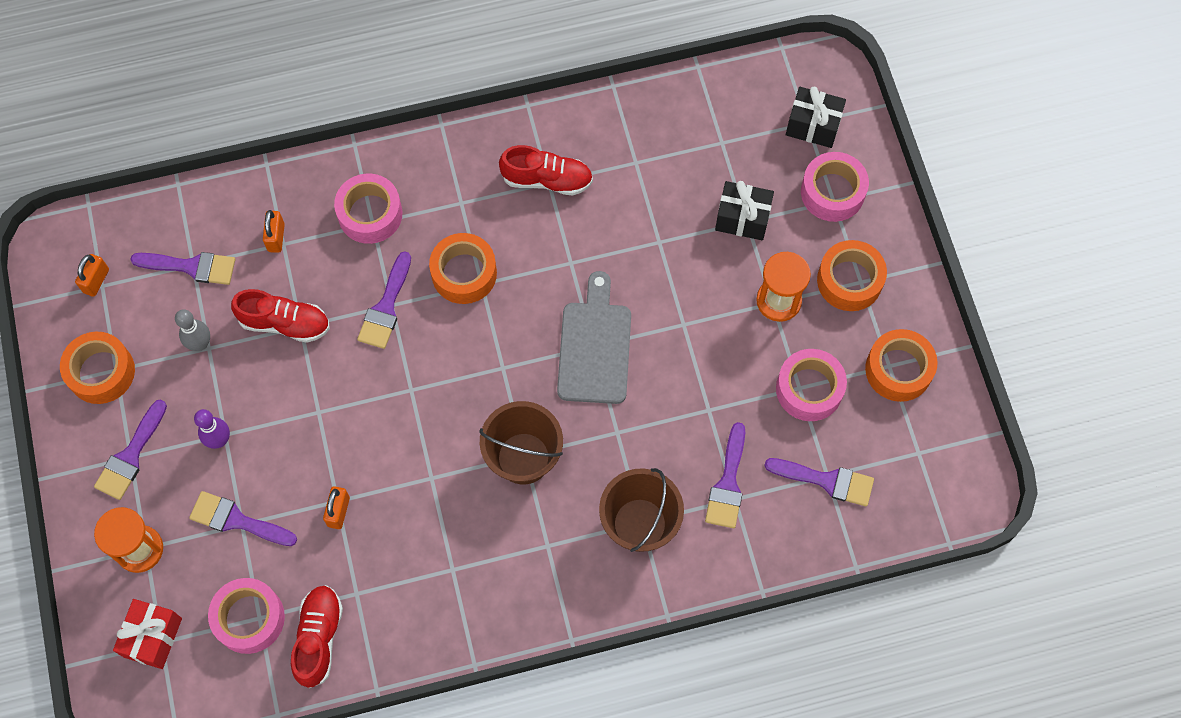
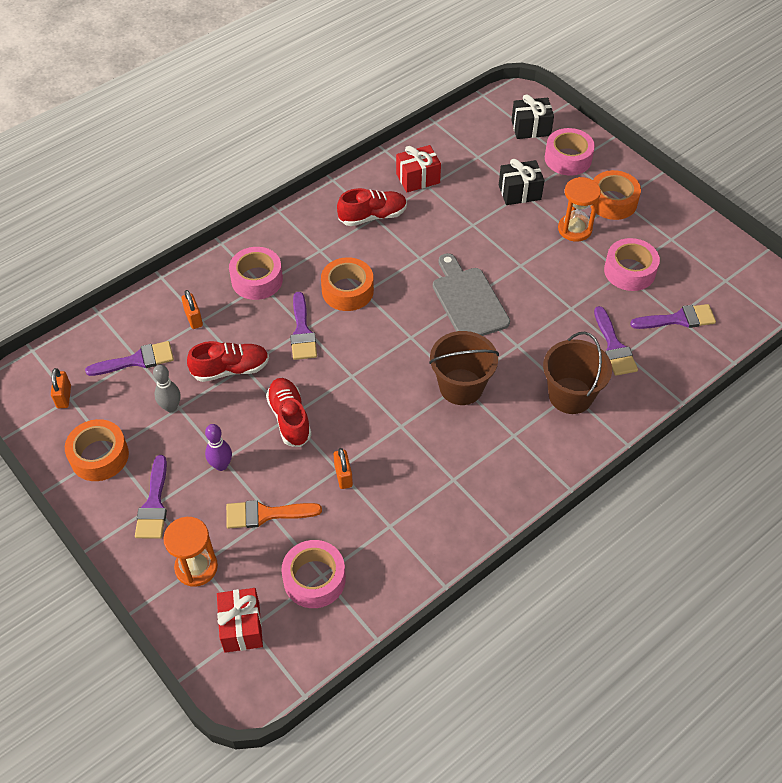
camera: 25 degrees left, 15 degrees down
purple brush [189,491,297,546] -> orange brush [226,500,322,529]
red shoe [291,585,343,688] -> red shoe moved to [266,378,312,447]
orange tape [865,329,938,402] -> none
none -> red gift [396,145,441,192]

